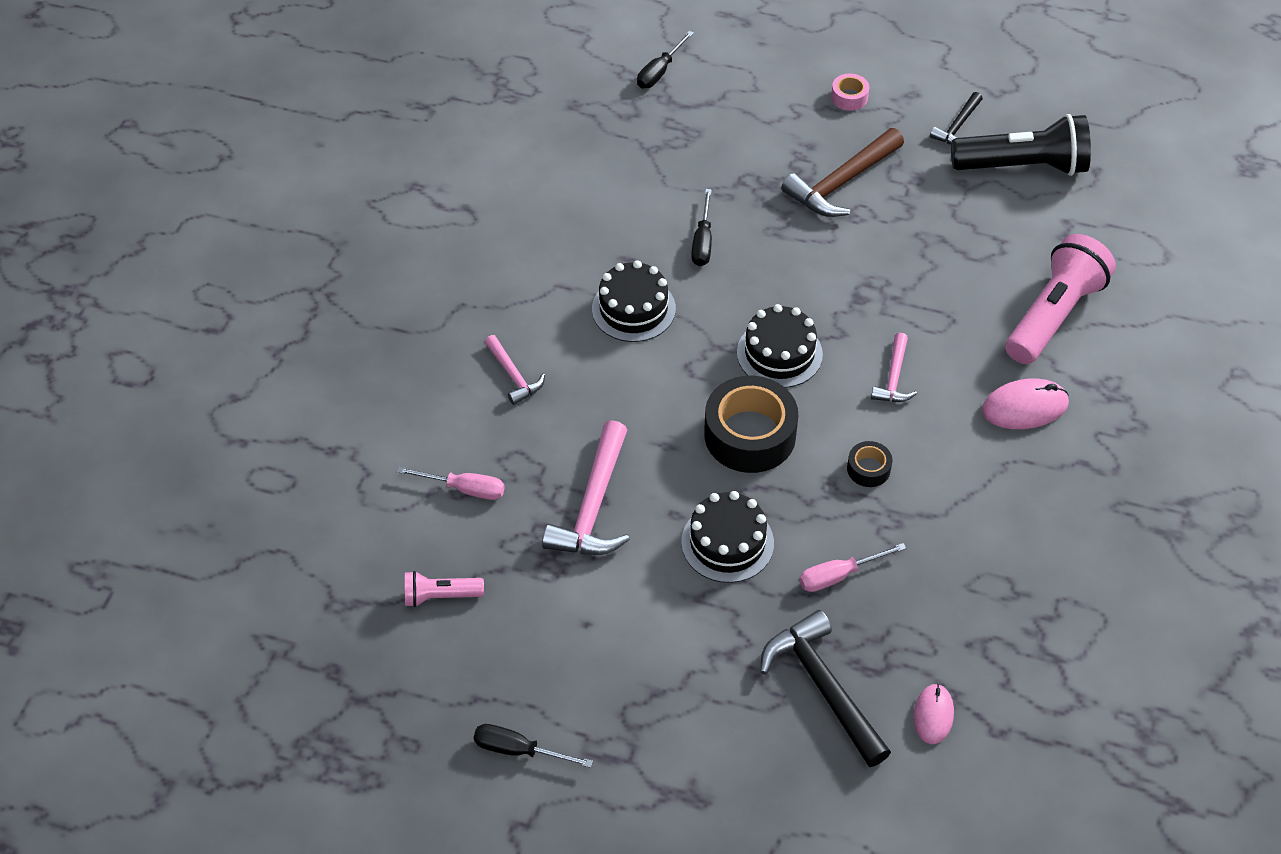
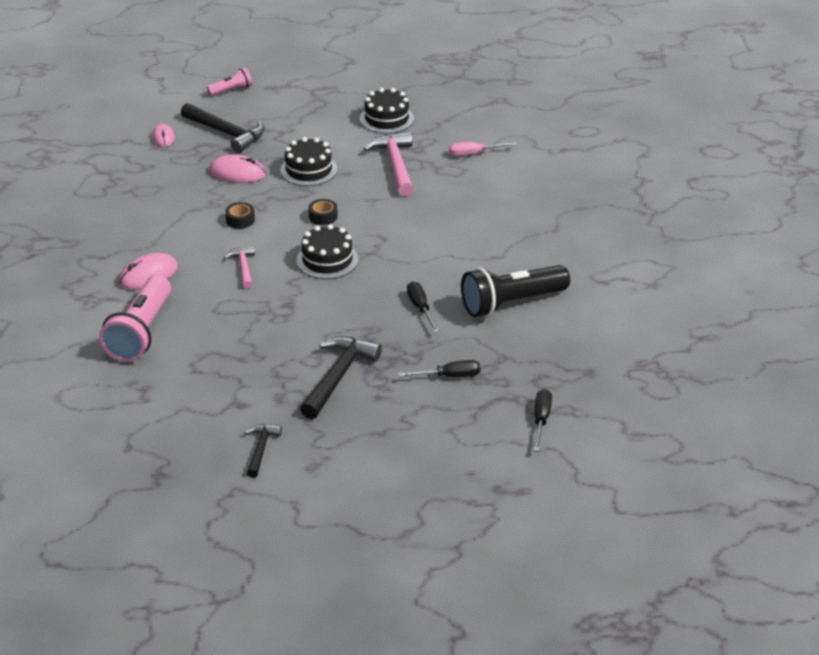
camera: 155 degrees right, 15 degrees down
pink flashlight [405,571,484,607] -> pink flashlight moved to [207,68,252,96]
black screwdriver [474,724,593,768] -> black screwdriver moved to [398,360,480,377]
pink hammer [484,335,545,405] -> none
black cake [592,260,676,342] -> black cake moved to [360,88,414,134]
black tape [704,376,798,473] -> black tape [309,199,338,225], size x0.47
brown hammer [781,128,904,217] -> black hammer [300,336,382,419]
pink screwdriver [799,543,906,592] -> pink mouse [209,154,266,183]
pink tape [831,74,869,111] -> none
black flashlight [951,114,1091,176] -> black flashlight moved to [461,265,570,317]

